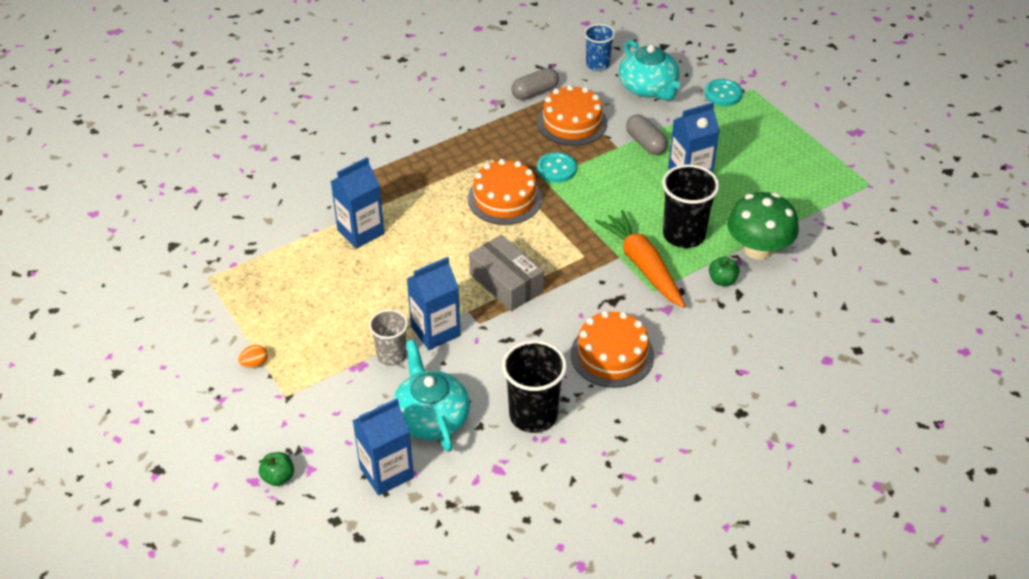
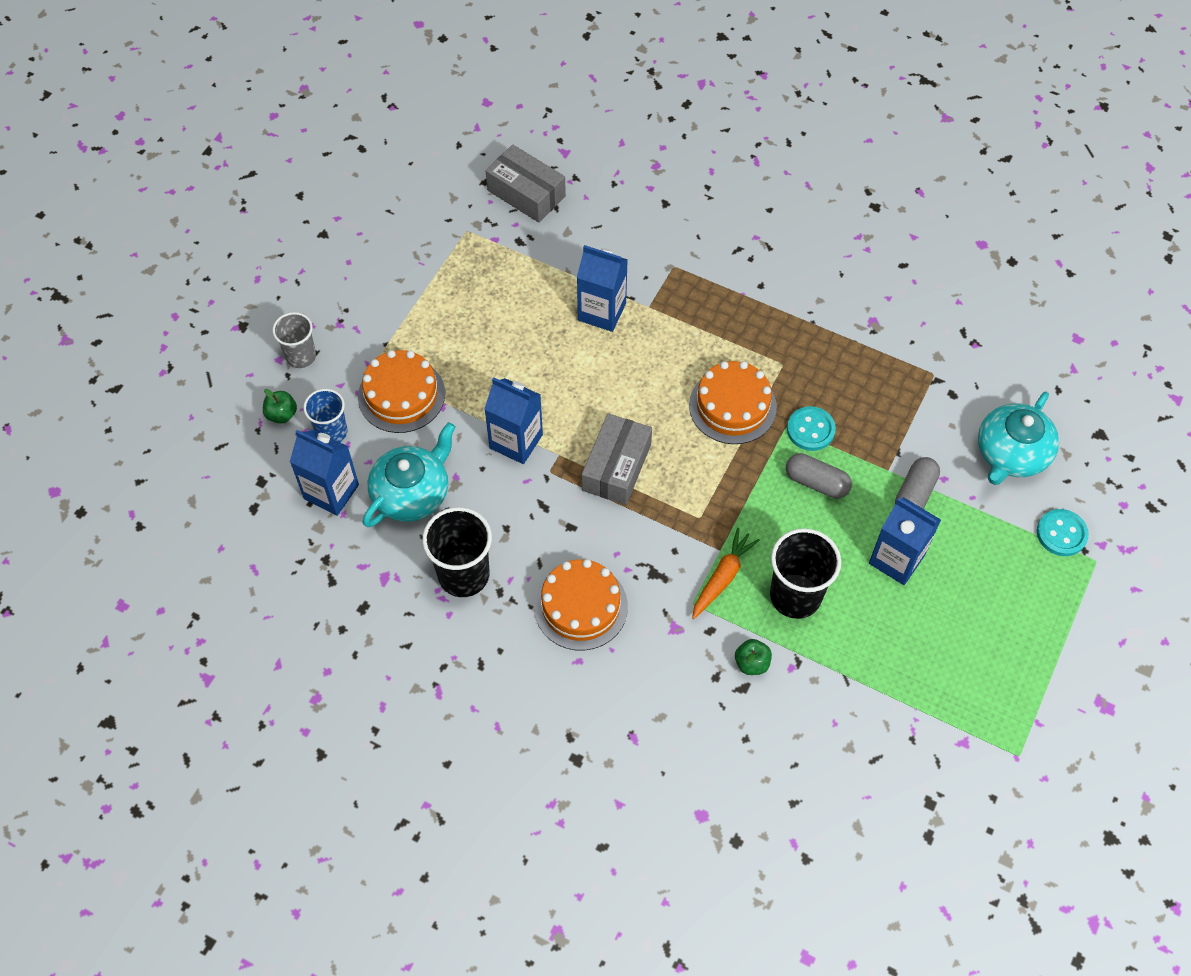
camera: 60 degrees right, 15 degrees up
orange egg [238,345,268,368] -> none
grey cup [369,309,408,366] -> grey cup moved to [272,312,316,368]
grey capsule [511,68,559,100] -> grey capsule moved to [786,453,852,499]
orange cake [537,85,607,146] -> orange cake moved to [358,350,445,433]
blue cup [584,24,615,71] -> blue cup moved to [303,389,347,442]
orange carrot [595,210,685,308] -> orange carrot [692,528,760,619], size x0.65
green mushroom [727,192,799,260] -> none
none -> grey box [486,145,566,223]

